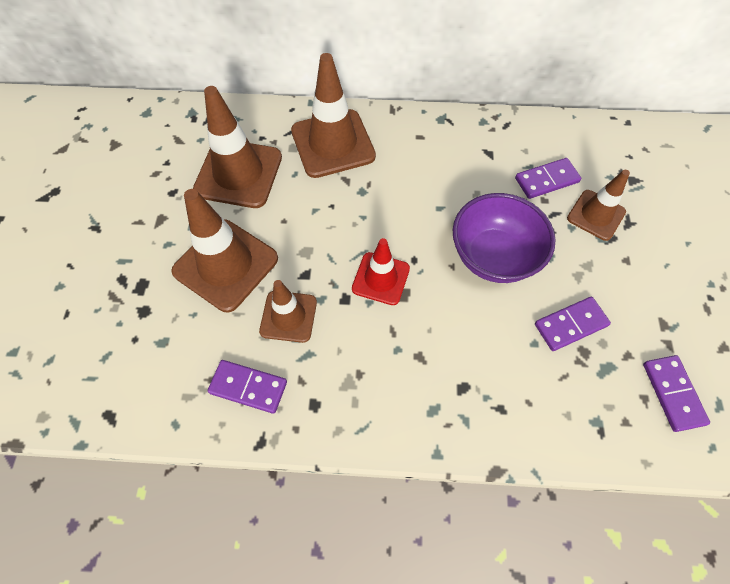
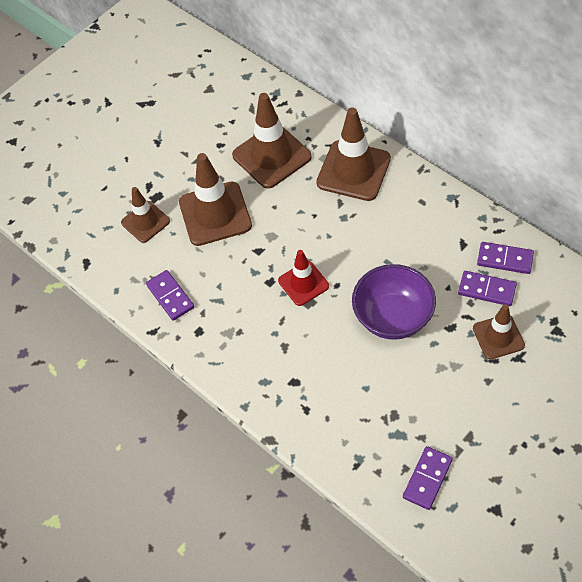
camera: 45 degrees right, 5 degrees down
brown traffic cone [259,280,317,343] -> brown traffic cone moved to [121,187,170,243]
purple domino [535,297,611,351] -> purple domino moved to [477,242,534,274]

